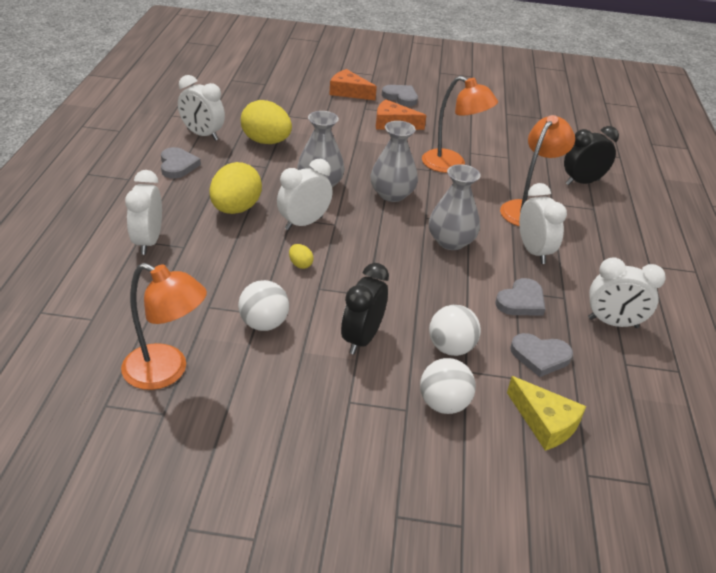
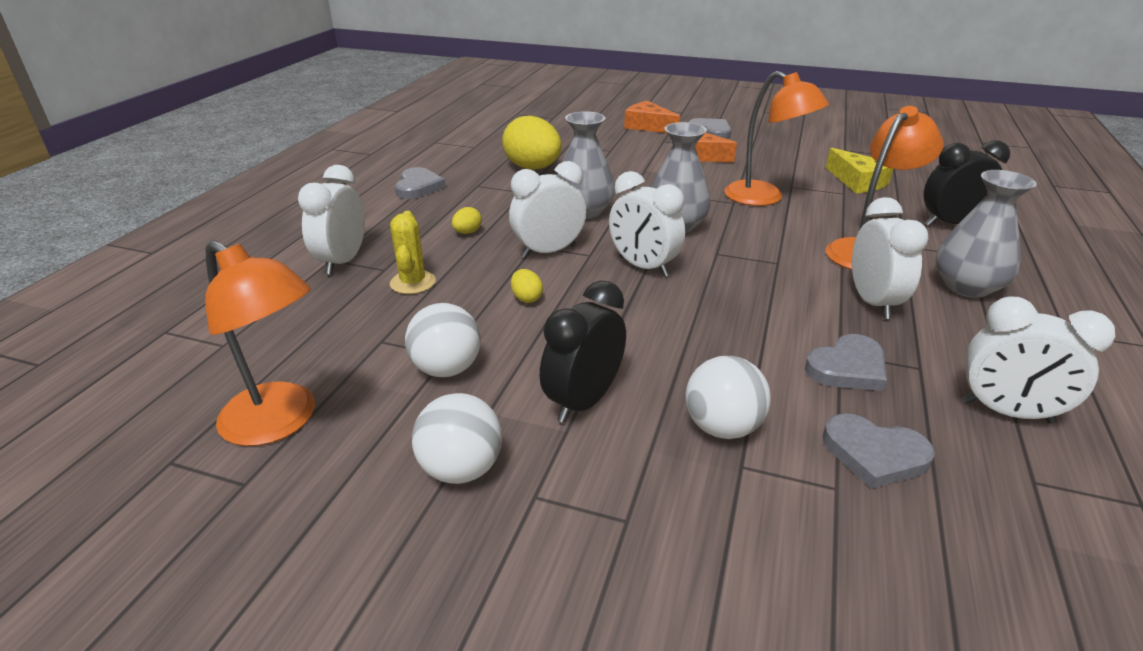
camera: 15 degrees right, 5 degrees down
white clock [178,75,225,141] -> white clock moved to [609,171,685,277]
yellow egg [210,162,262,214] -> yellow egg [452,207,482,234], size x0.42
white ball [420,358,476,414] -> white ball moved to [412,393,502,484]
grey vase [429,164,481,250] -> grey vase moved to [935,170,1037,298]
yellow cheese [507,376,586,451] -> yellow cheese moved to [826,148,893,193]
none -> yellow cactus [390,211,436,294]

